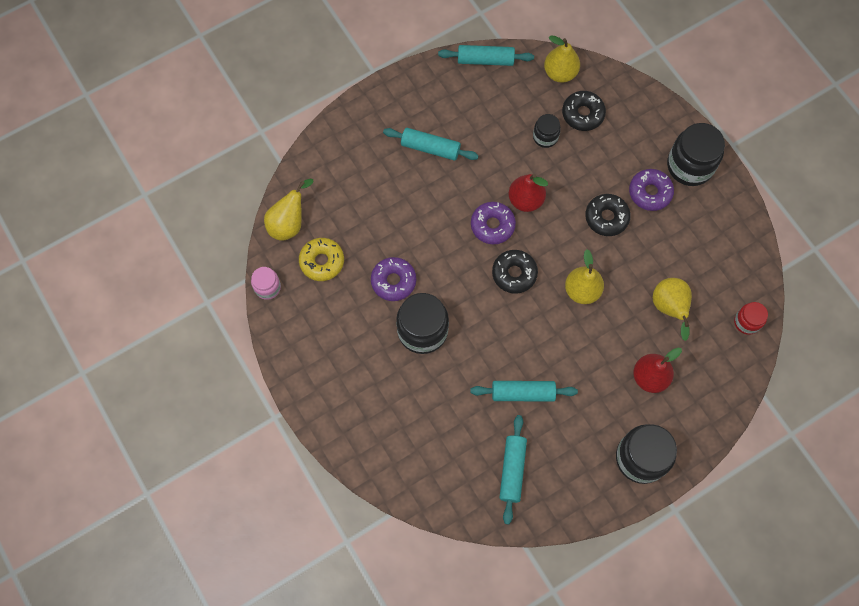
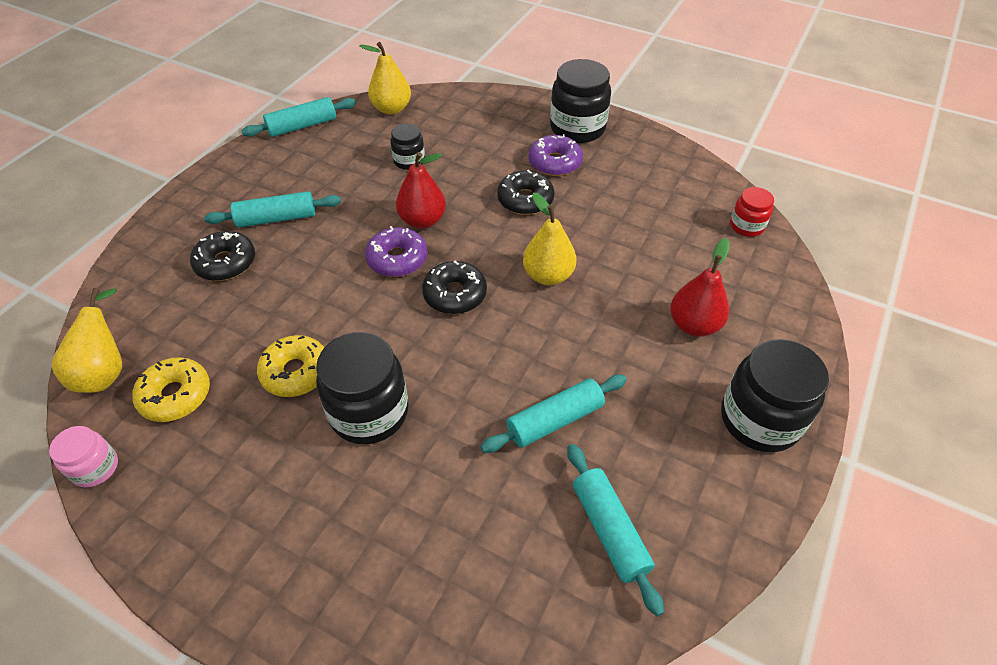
camera: 30 degrees left, 20 degrees down
purple donut [371,257,416,301] -> yellow donut [257,335,324,397]
black donut [562,91,606,131] -> black donut moved to [190,231,255,281]
yellow pear [653,278,692,341] -> none

